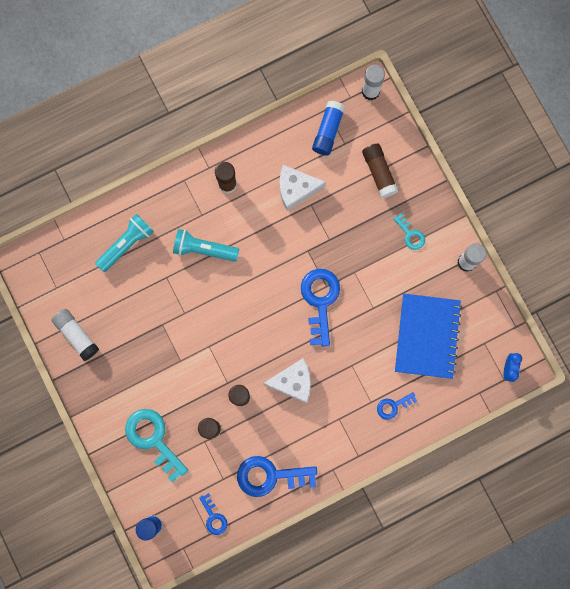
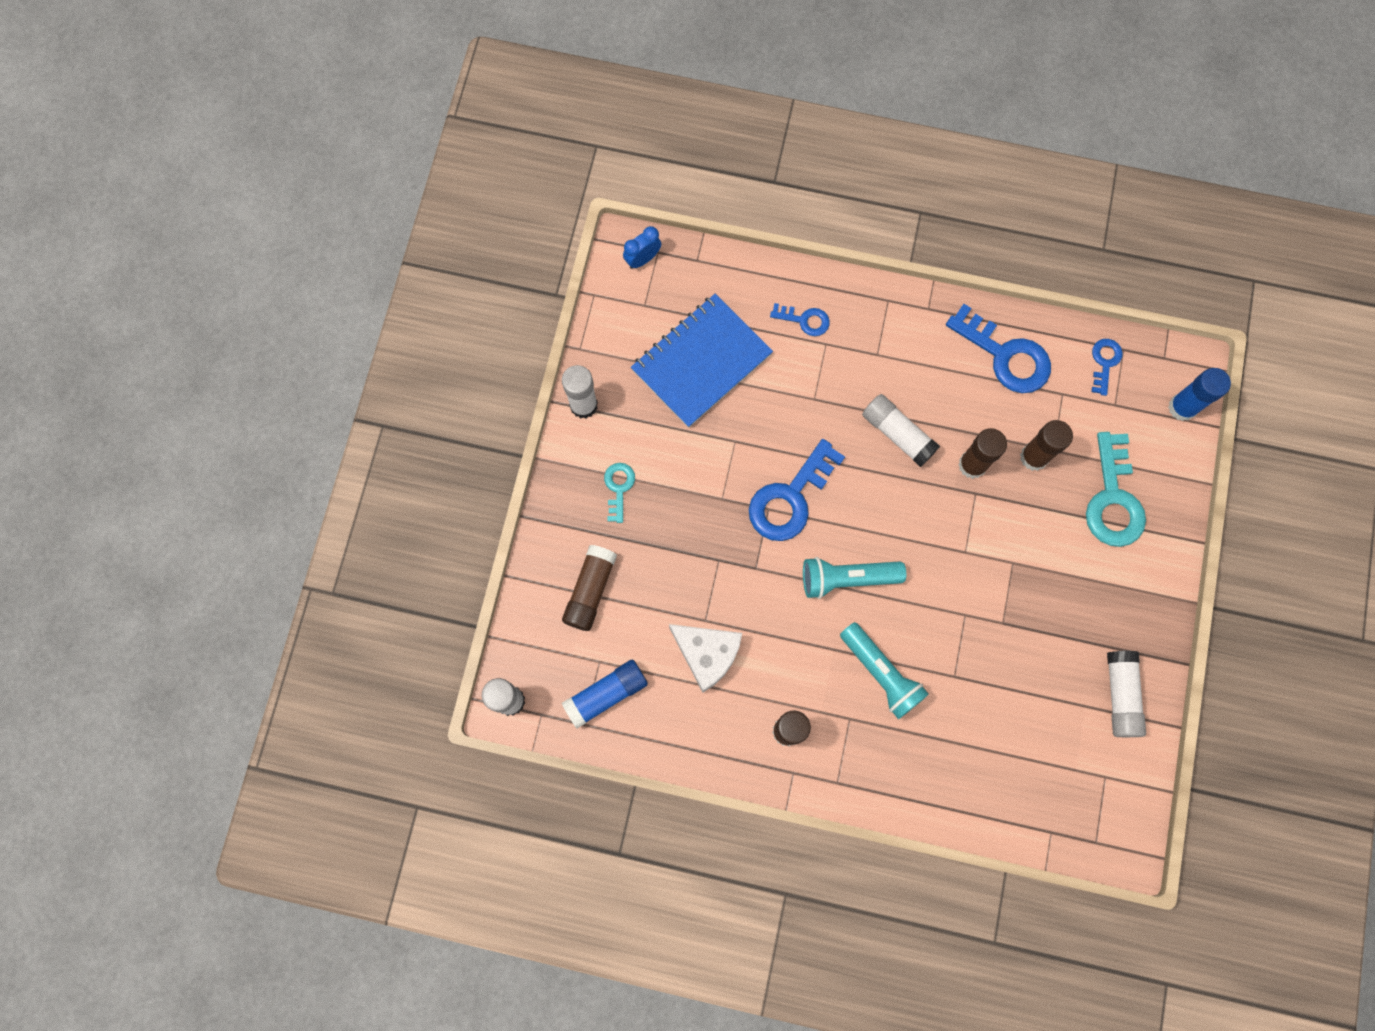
camera: 140 degrees left, 5 degrees down
turquoise flashlight [95,214,154,272] -> turquoise flashlight moved to [803,557,906,599]
white cheese [263,358,311,403] -> white glue stick [862,394,940,467]

